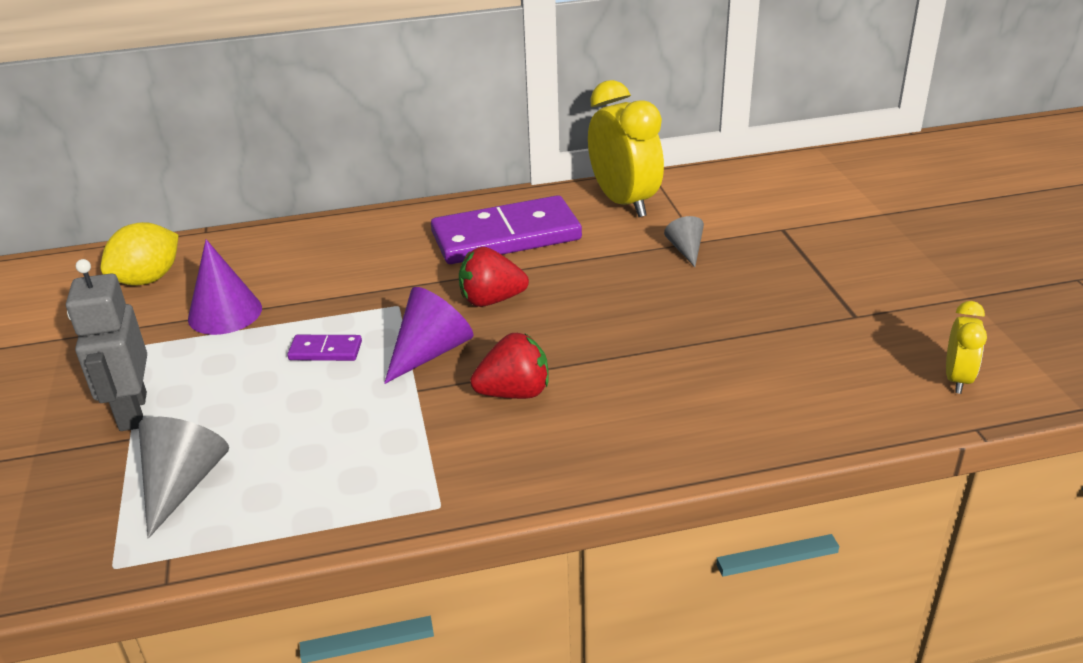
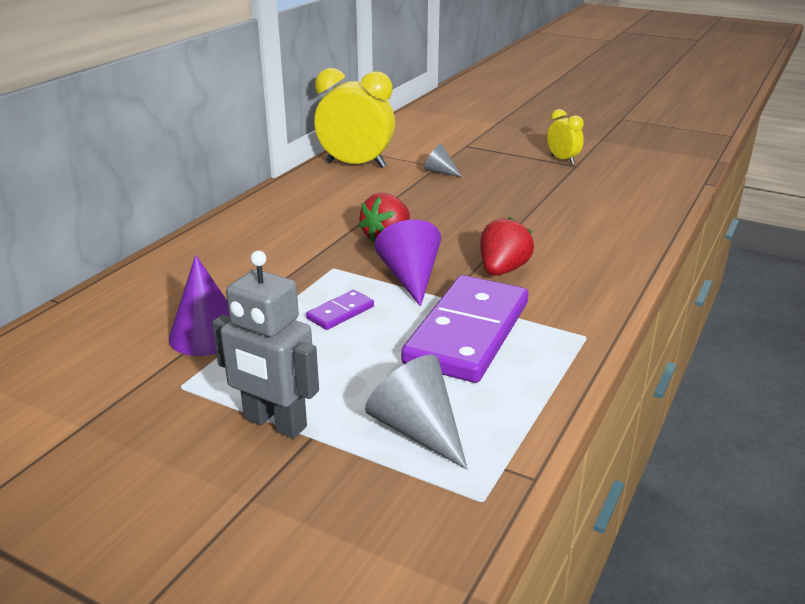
camera: 50 degrees left, 5 degrees down
yellow lemon [101,222,178,286] -> none
purple domino [431,195,582,264] -> purple domino moved to [401,275,528,383]
yellow clock [946,301,987,394] -> yellow clock moved to [547,109,584,164]

